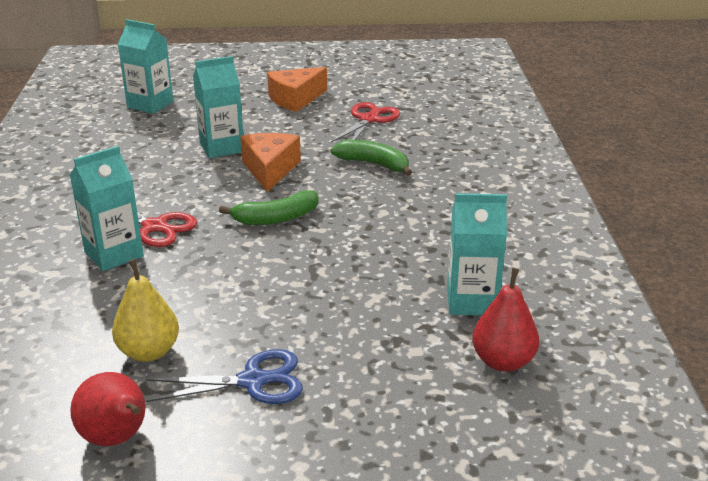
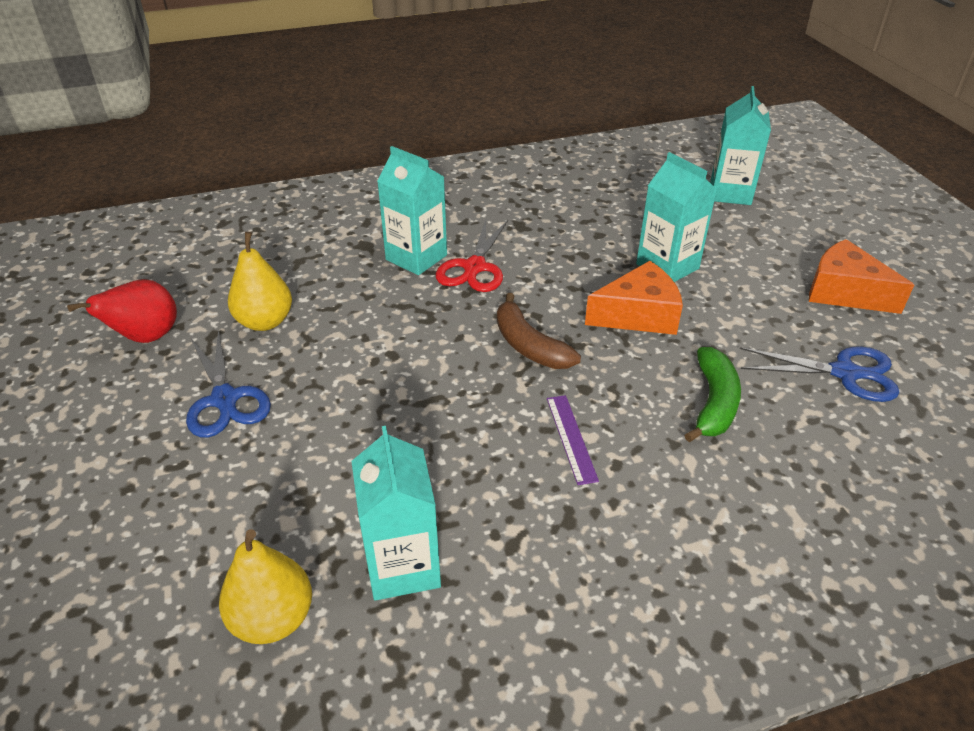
camera: 75 degrees right, 10 degrees up
green banana [219,190,319,225] -> brown banana [497,293,581,369]
red scissors [331,102,400,143] -> blue scissors [740,347,899,402]
red pear [472,268,539,372] -> yellow pear [219,529,312,644]
none -> purple ruler [547,395,599,485]

